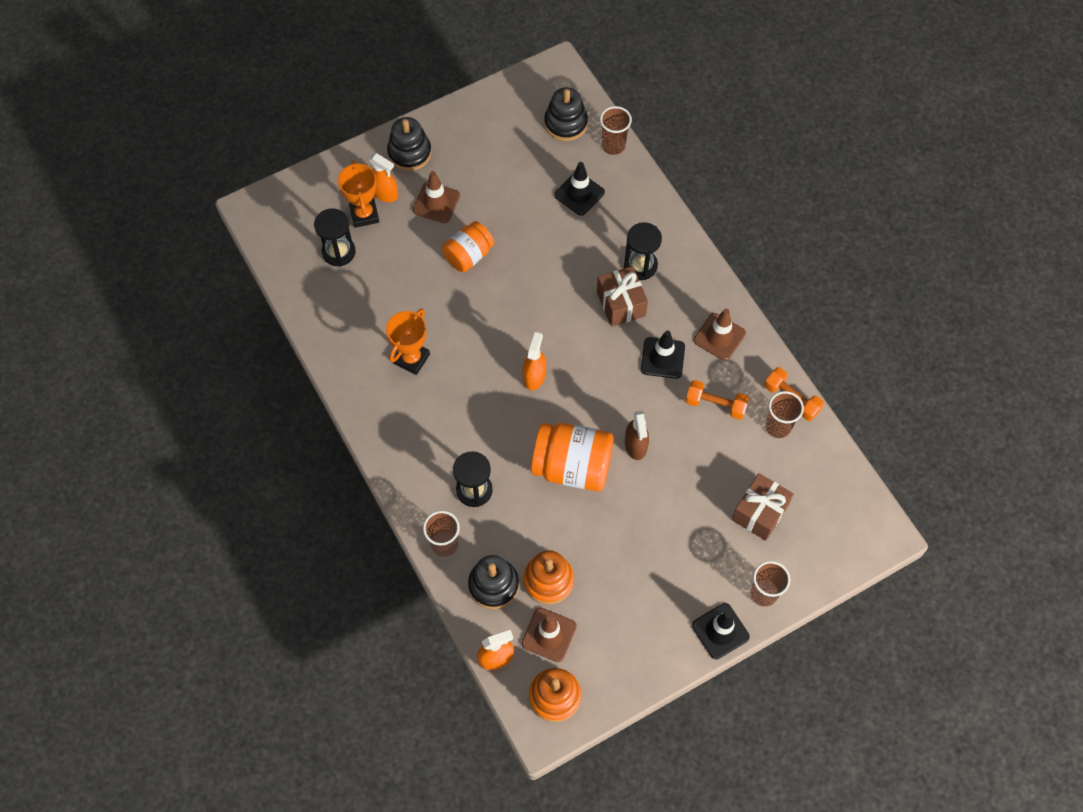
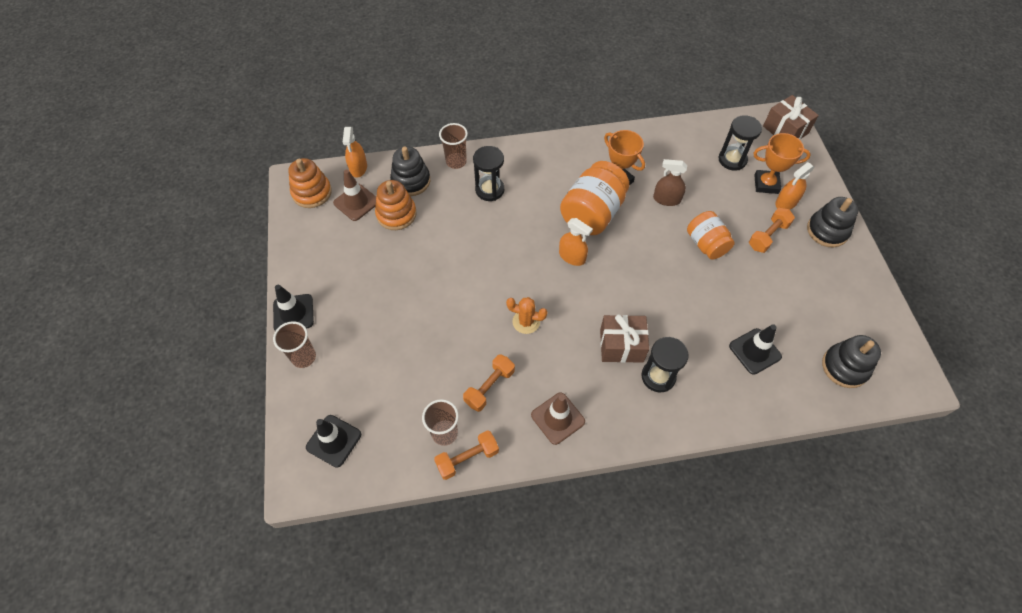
camera: 110 degrees right, 5 degrees down
brown traffic cone [413,171,460,223] -> orange dumbbell [749,208,795,253]
orange jar [531,423,614,491] -> orange jar moved to [560,161,629,235]
brown cup [600,106,632,155] -> none
brown spray bottle [625,411,649,460] -> brown spray bottle moved to [653,159,687,206]
black traffic cone [641,330,685,379] -> black traffic cone moved to [306,415,361,468]
brown gift [732,473,794,541] -> brown gift moved to [763,95,819,140]
none -> orange cactus [506,297,547,334]

